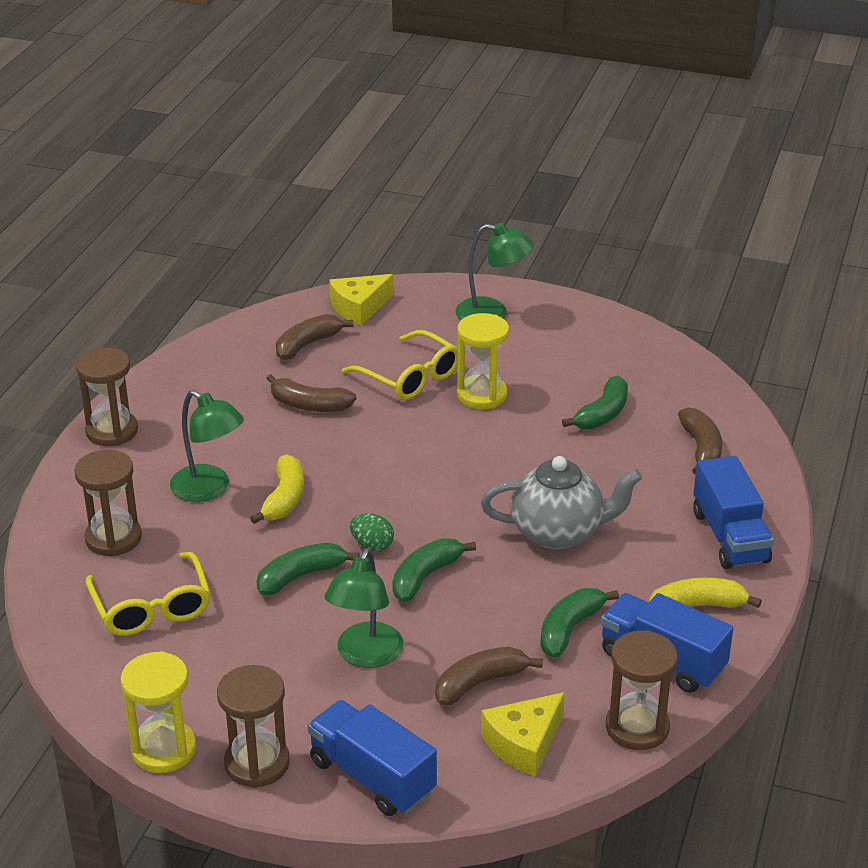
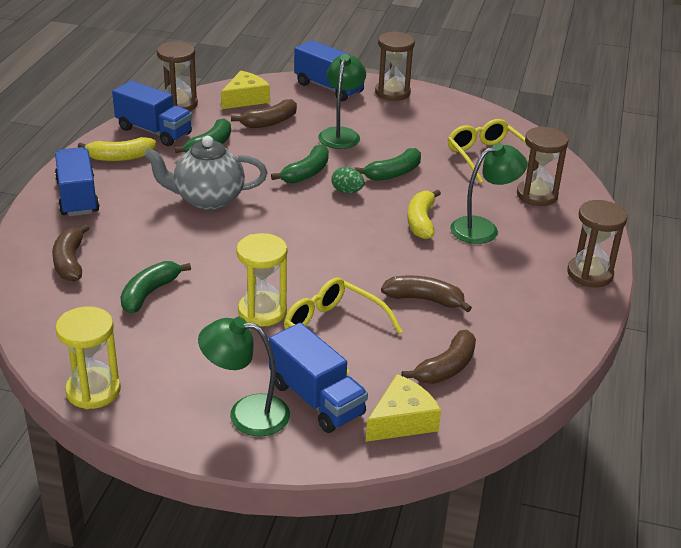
camera: 175 degrees right, 0 degrees up
yellow hourglass [120,651,196,773] -> yellow hourglass moved to [55,307,121,409]
green lamp [170,390,244,502] -> green lamp turned 120 degrees clockwise [450,143,527,244]
none -> blue truck [269,323,368,433]

